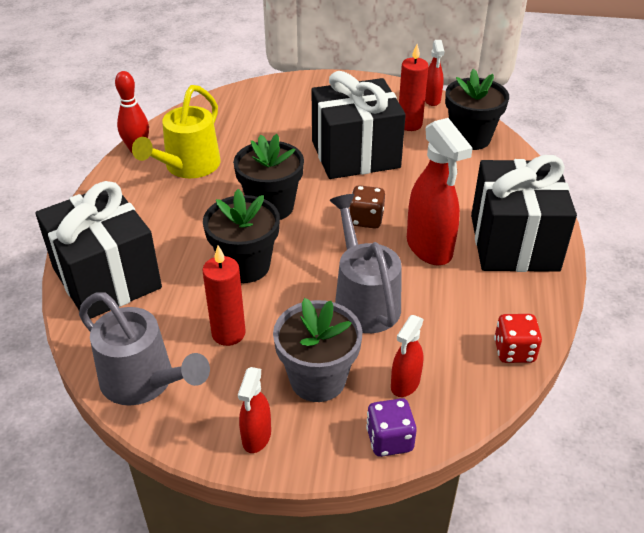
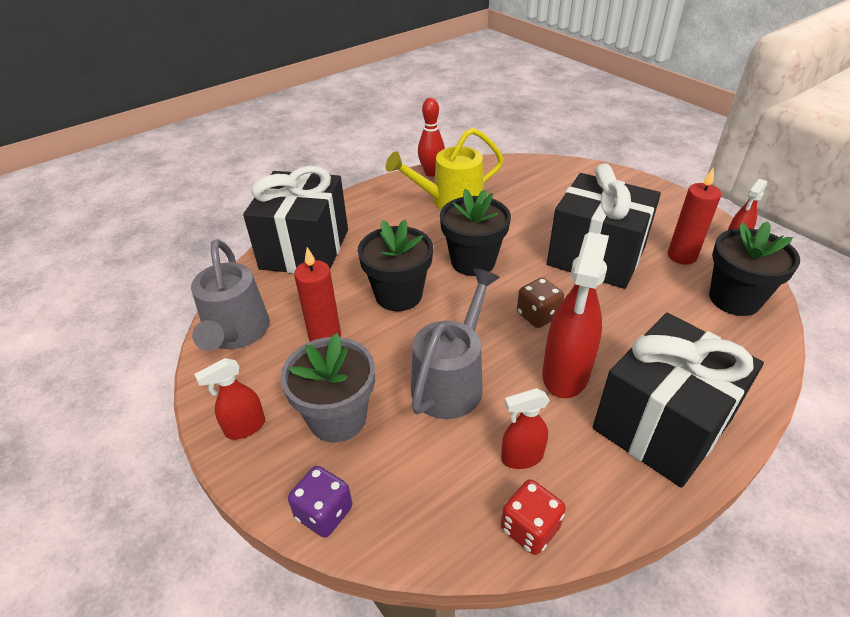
camera: 45 degrees right, 0 degrees up
red spray bottle [391,315,424,397] -> red spray bottle moved to [501,388,550,469]

